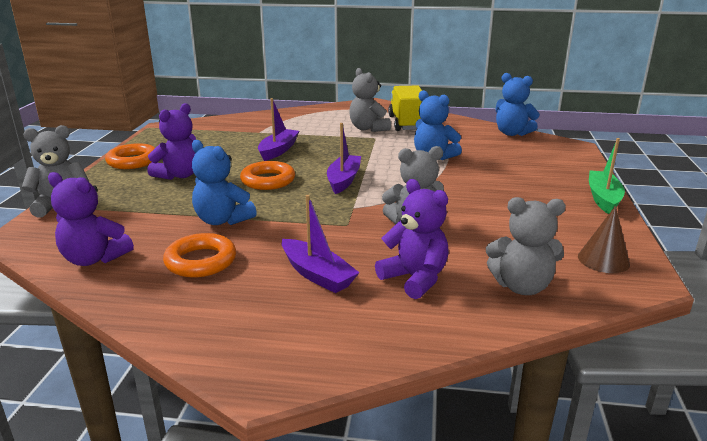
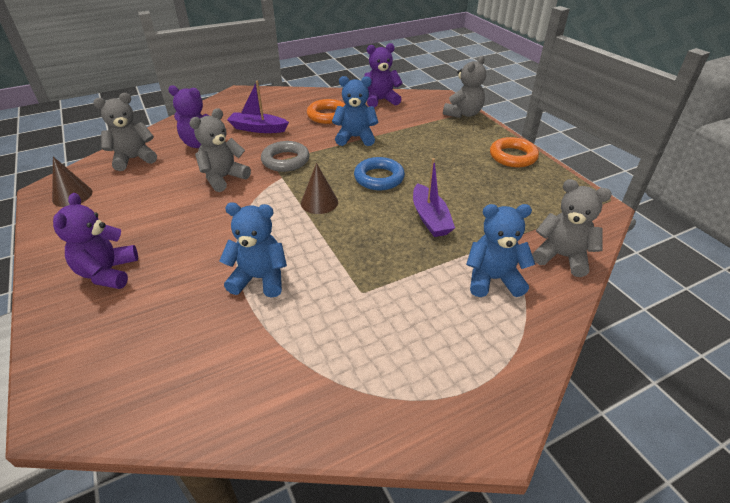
camera: 145 degrees right, 15 degrees up
purple teddy bear [147,103,196,180] -> purple teddy bear moved to [53,193,138,289]
orange ring [240,161,295,190] -> blue ring [354,157,405,190]
purple boat [327,123,361,194] -> brown cone [301,163,338,214]
grey teddy bear [349,68,391,132] -> grey teddy bear moved to [532,179,612,277]
yellow truck [388,86,422,131] -> none
blue teddy bear [495,73,540,136] -> blue teddy bear moved to [466,204,535,297]
green boat [589,138,625,214] -> none
none -> grey ring [261,141,309,172]

